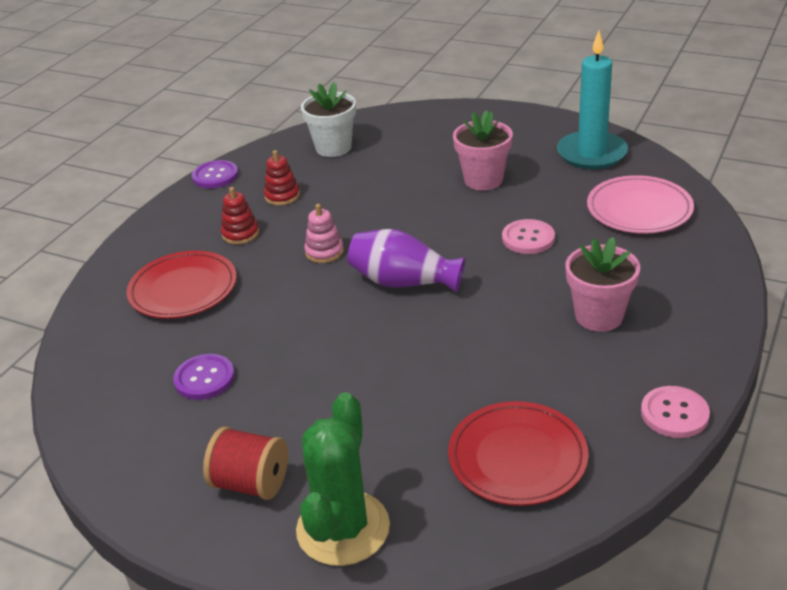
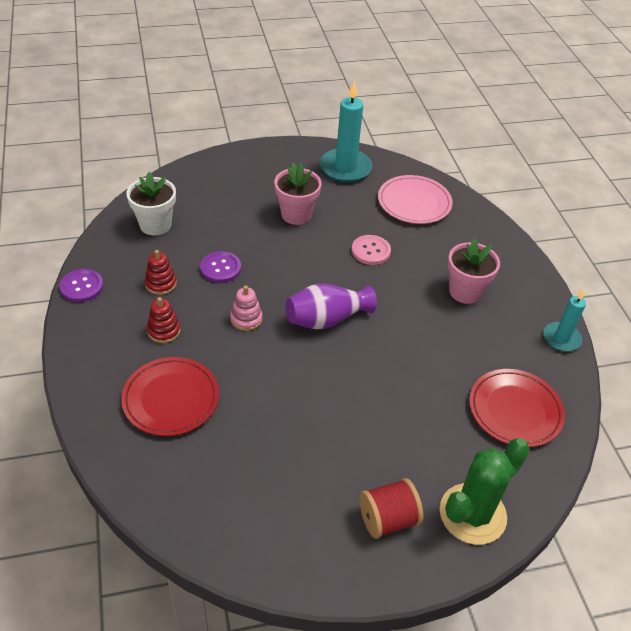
camera: 45 degrees left, 10 degrees up
purple button [173,354,235,400] -> purple button moved to [200,251,241,283]
green cactus [296,392,390,566] -> green cactus turned 75 degrees clockwise [440,438,530,545]
pink button [641,386,710,438] -> turquoise candle [544,289,586,351]

